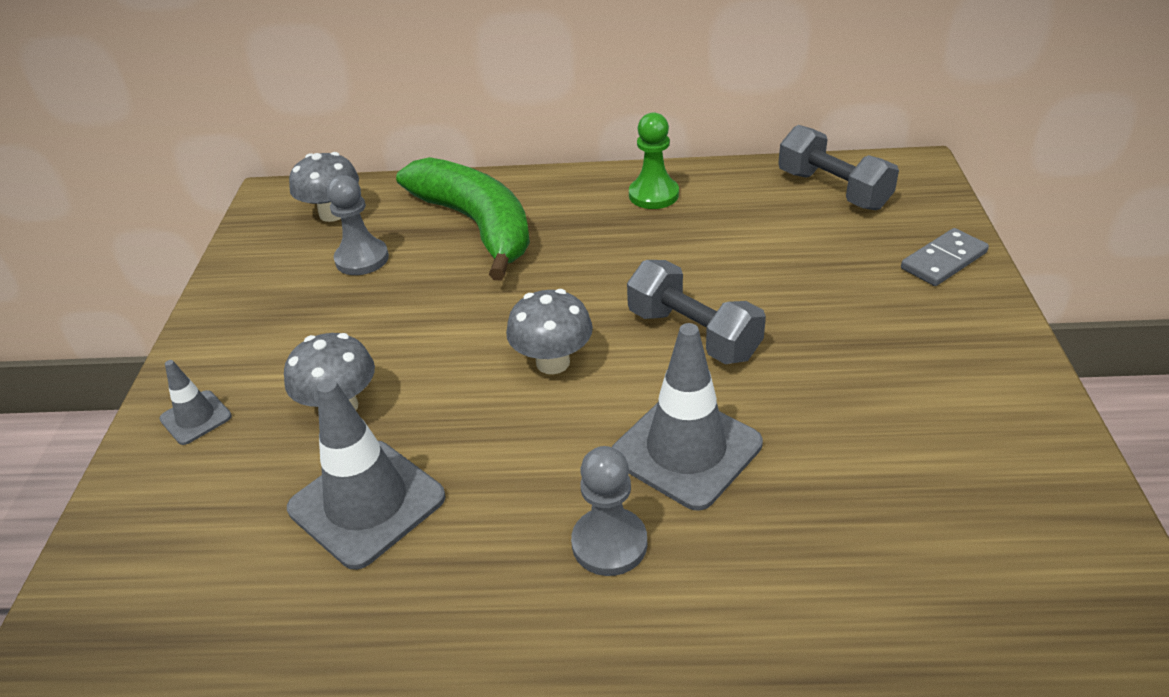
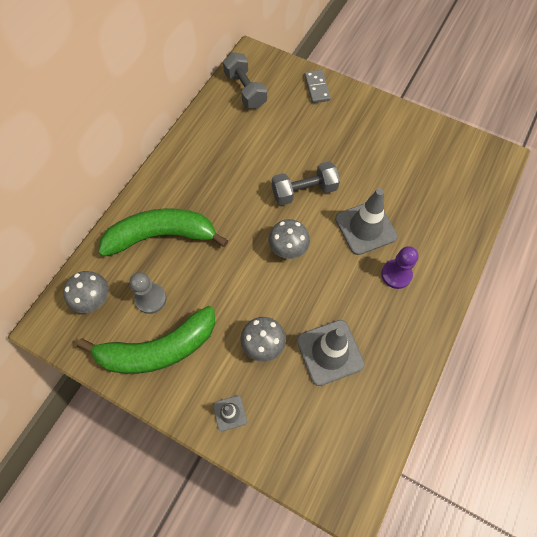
camera: 65 degrees left, 25 degrees up
grey pawn [571,446,647,576] -> purple pawn [381,246,419,289]
green pawn [629,112,679,209] -> none
grey dumbbell [778,125,899,210] -> grey dumbbell turned 75 degrees clockwise [223,52,267,109]
none -> green banana [77,306,215,374]

